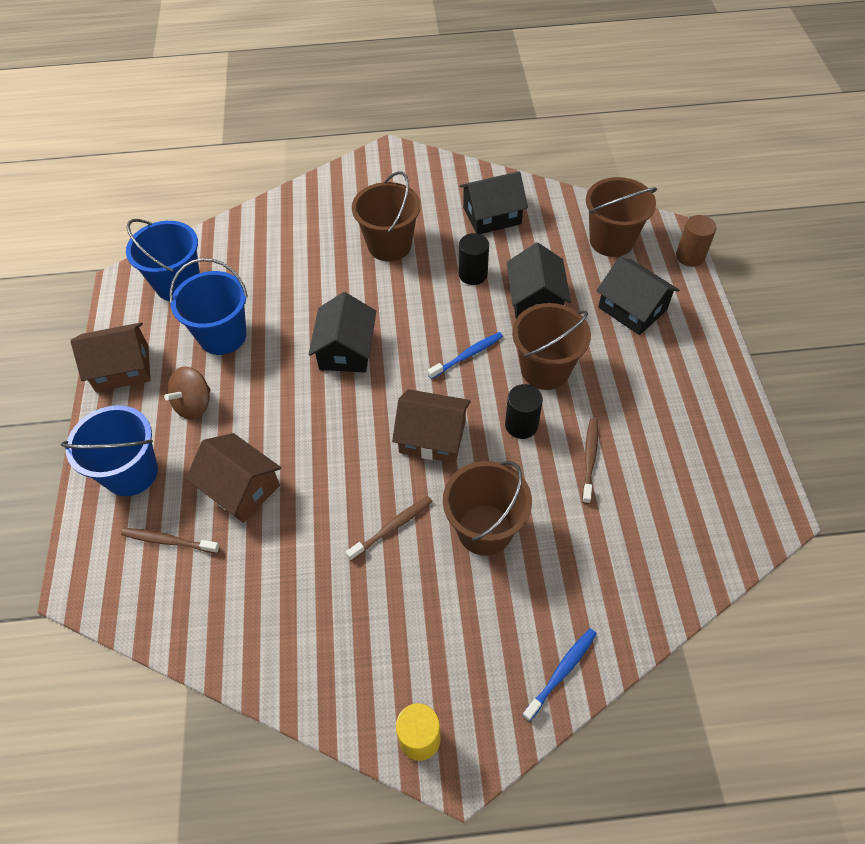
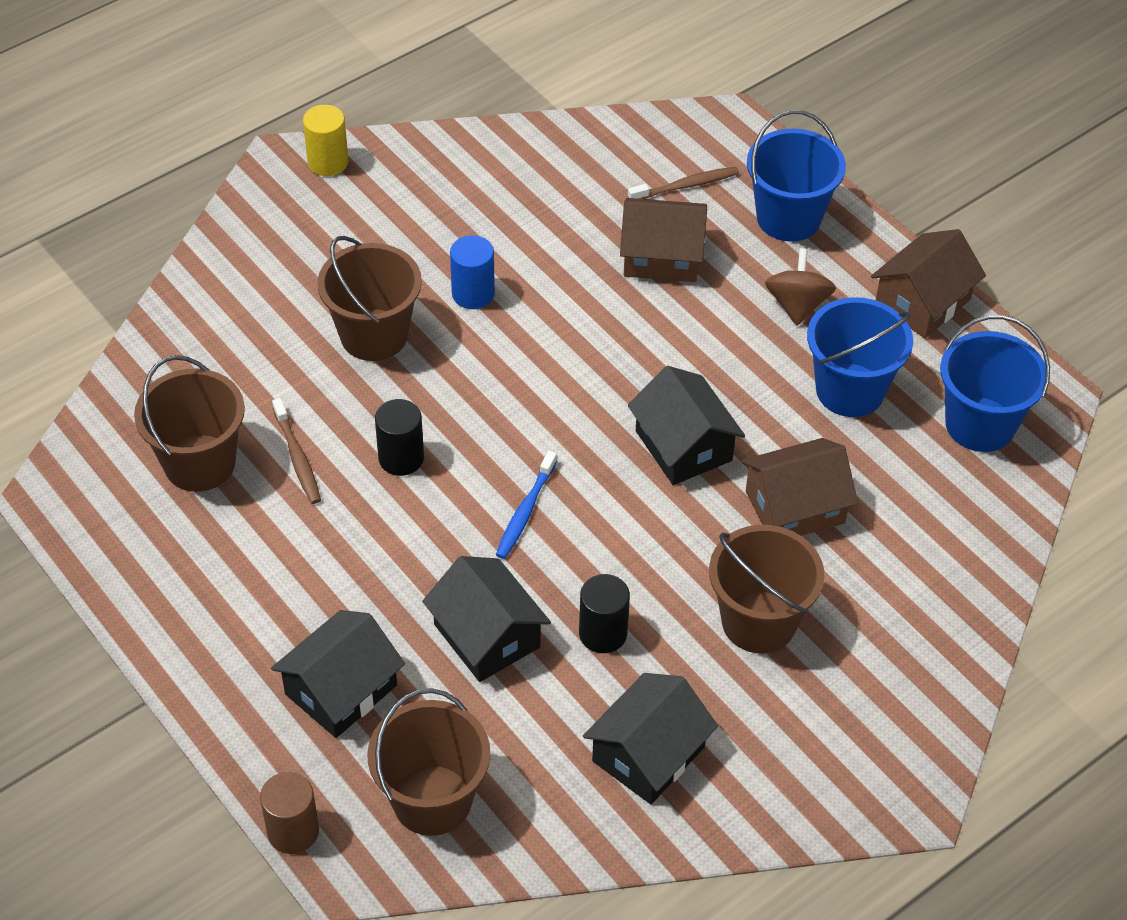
camera: 145 degrees right, 5 degrees down
brown toothbrush [346,496,433,561] -> blue cylinder [450,235,495,309]
brown house [392,389,471,463] -> brown house moved to [741,438,858,536]
brown bucket [512,303,591,390] -> brown bucket moved to [134,355,245,492]
blue toothbrush [522,628,597,722] -> none
black house [596,257,679,335] -> black house turned 60 degrees counterclockwise [271,610,405,738]

